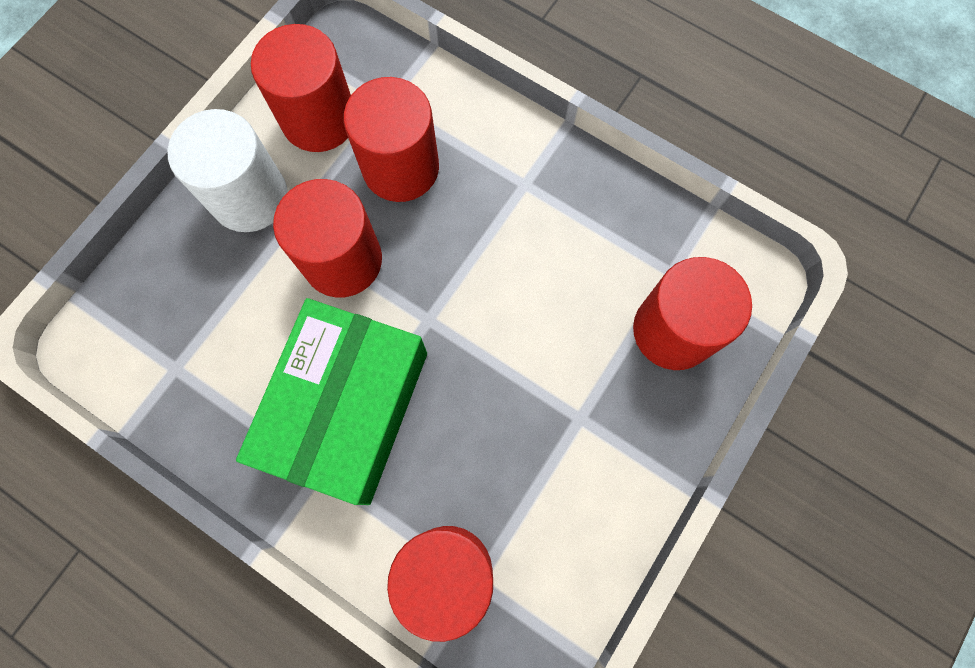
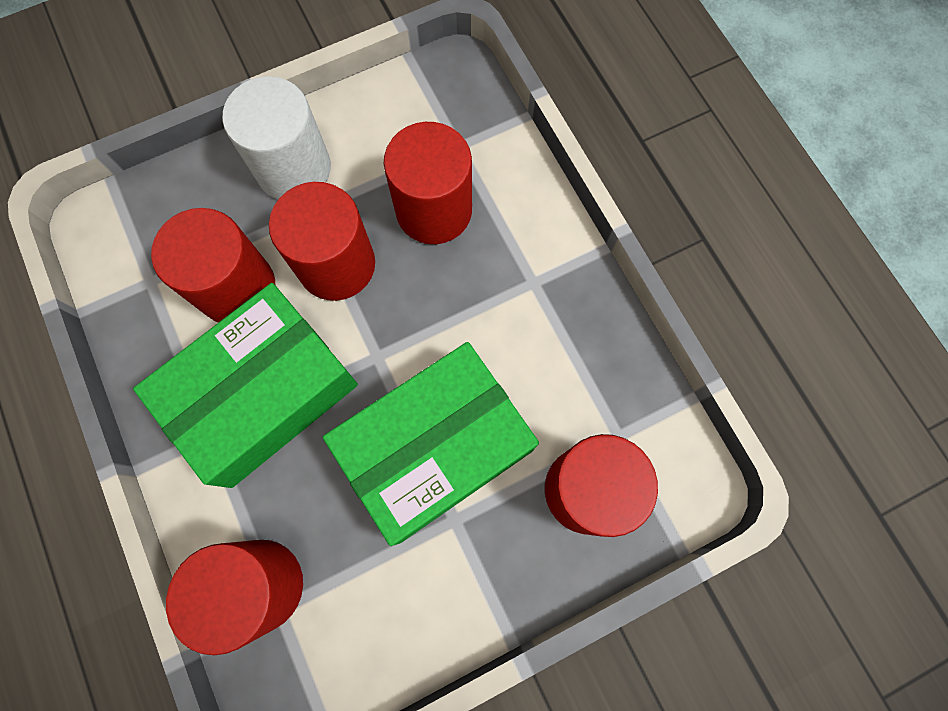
camera: 30 degrees right, 0 degrees up
red cylinder [251,24,351,152] -> red cylinder moved to [151,208,275,323]
none -> green box [323,342,539,546]

